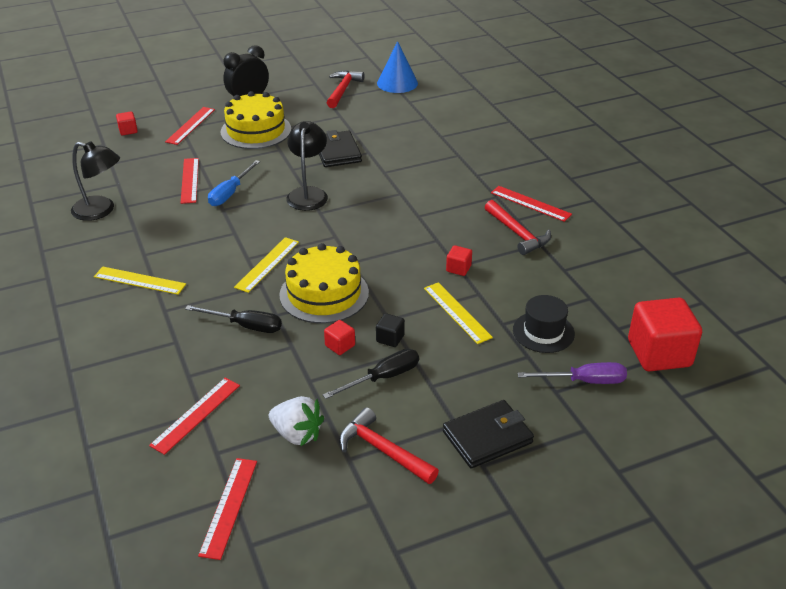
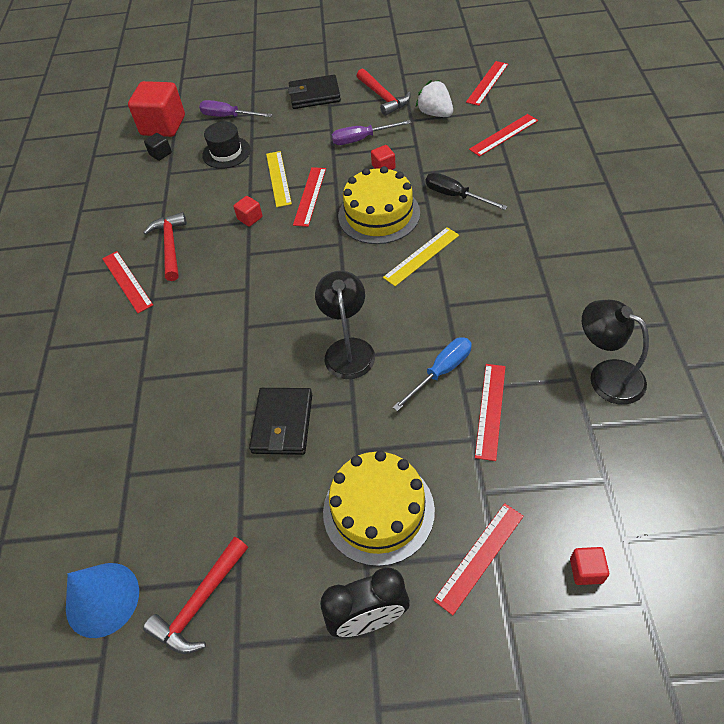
camera: 155 degrees left, 15 degrees up
yellow ruler [94,267,186,295] -> none
black lamp [286,121,328,211] -> black lamp turned 150 degrees clockwise [315,271,375,379]
black screwdriver [323,349,419,399] -> purple screwdriver [331,120,411,145]
black cube [376,313,405,347] -> black cube moved to [144,133,172,161]
none -> red ruler [293,167,326,227]

